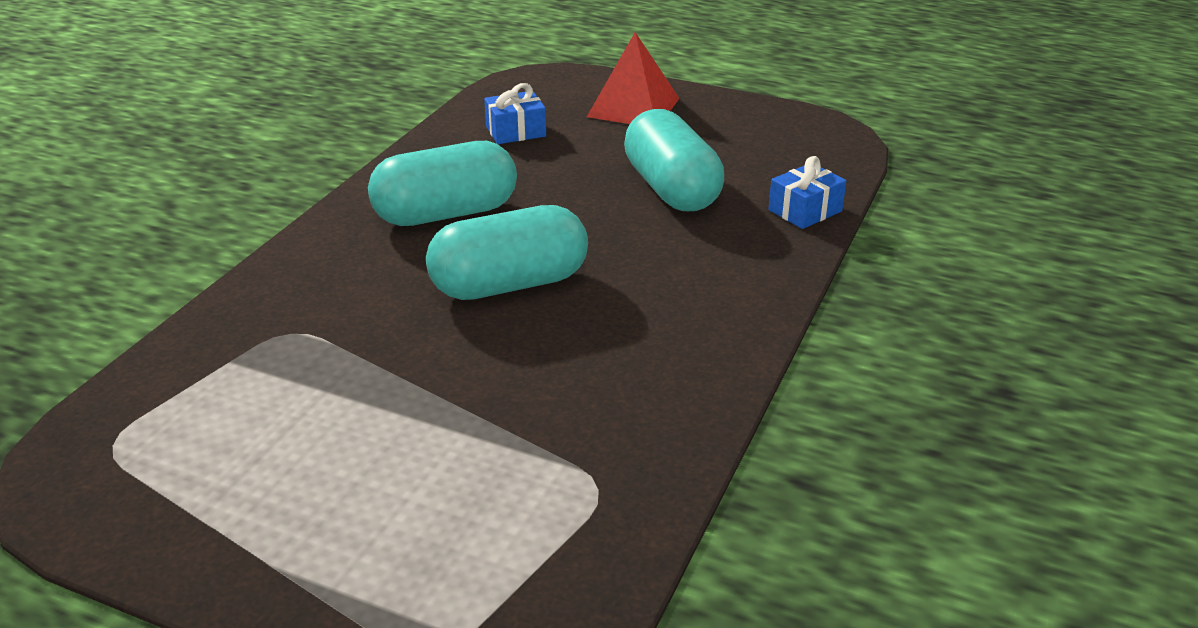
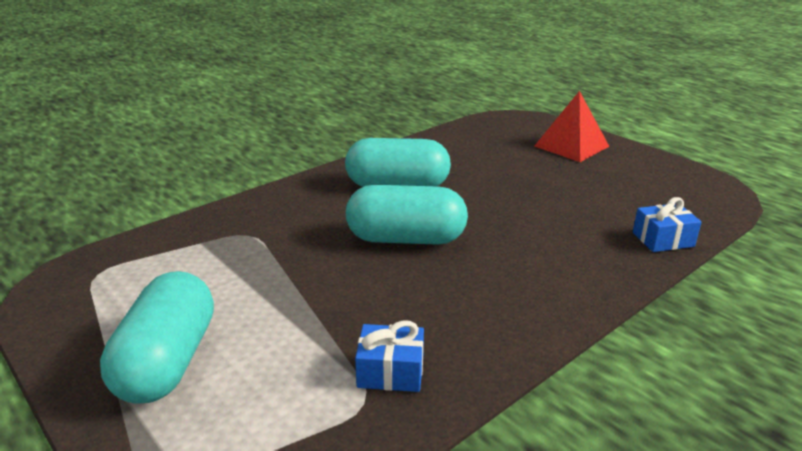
camera: 25 degrees right, 5 degrees down
blue gift [484,83,546,144] -> blue gift moved to [355,320,424,392]
turquoise capsule [624,109,724,211] -> turquoise capsule moved to [100,271,214,403]

